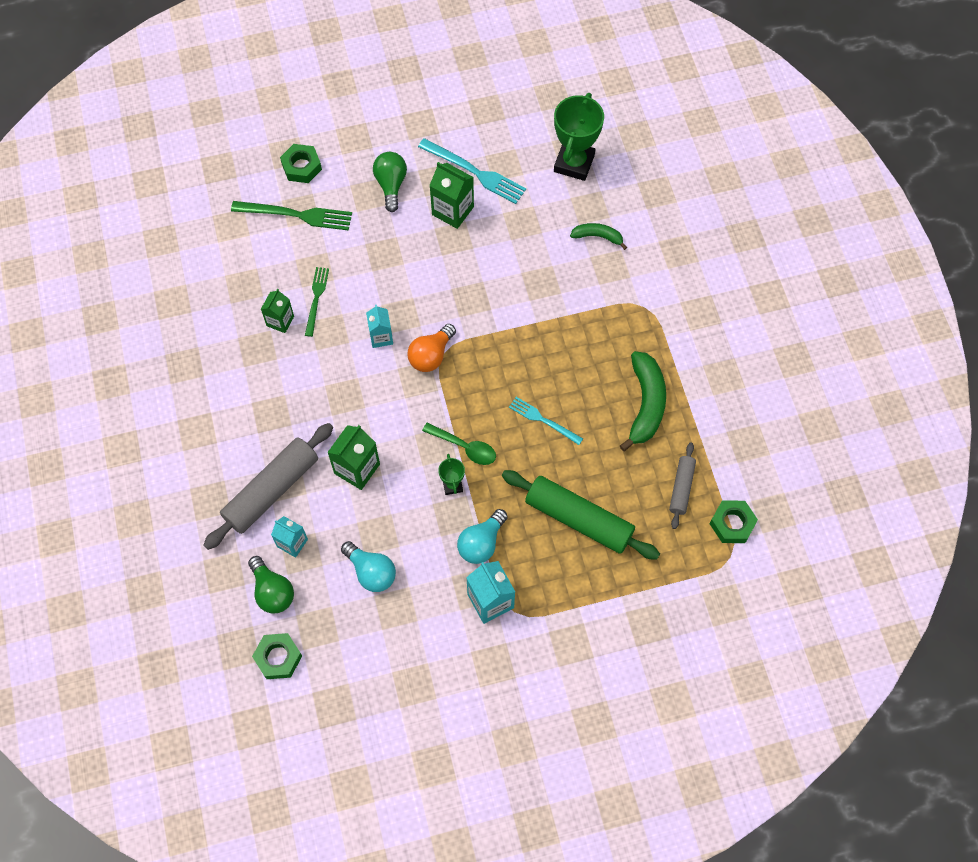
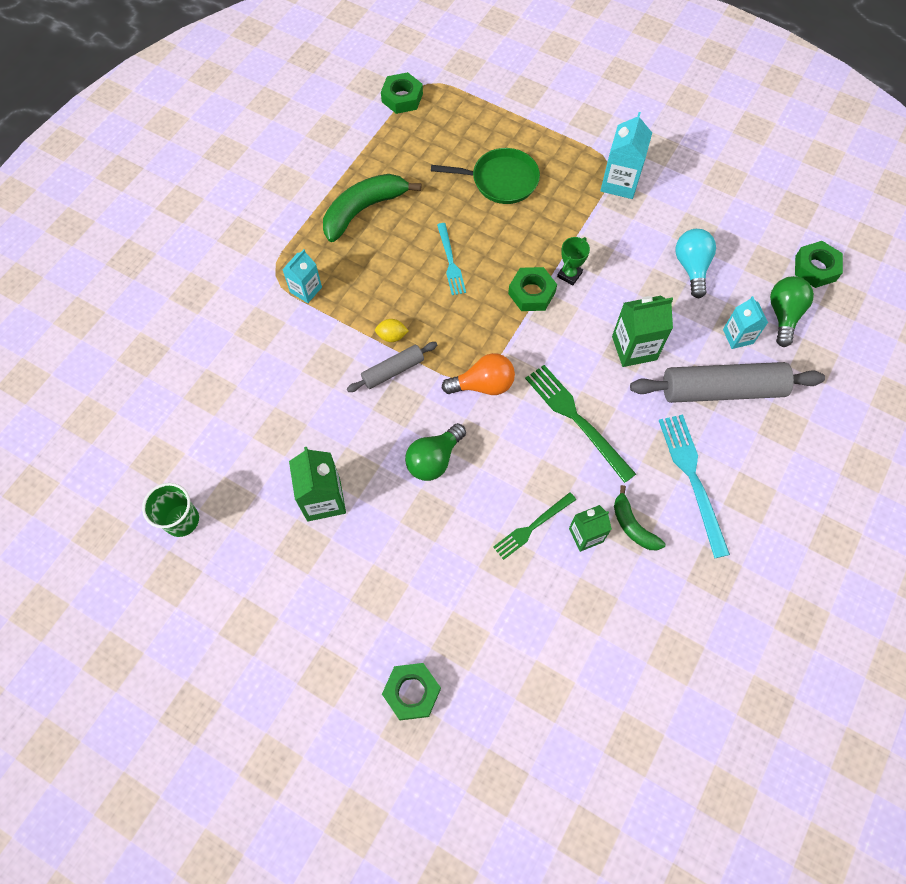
camera: 135 degrees left, 0 degrees up
green fork [231,201,352,231] -> green fork moved to [525,365,636,483]
turquoise carton [366,305,393,348] -> turquoise carton moved to [282,249,322,303]
green light bulb [373,152,407,212] -> green light bulb moved to [405,423,466,481]
turquoise fork [418,138,526,204] -> turquoise fork moved to [659,415,730,558]
green spoon [422,423,496,465] -> green nut [508,267,557,311]
turquoise light bulb [457,509,508,564] -> none
green rolling pin [502,470,660,560] -> green pan [431,148,540,204]
green trophy [554,93,604,181] -> none
green banana [570,223,627,250] -> green banana moved to [614,485,666,550]
grey rolling pin [669,443,696,529] -> grey rolling pin moved to [347,342,437,392]
none -> green cup [142,483,199,537]
none -> yellow lemon [375,319,409,342]

